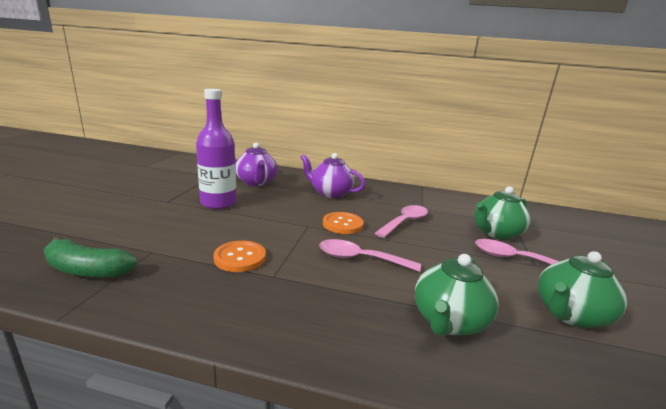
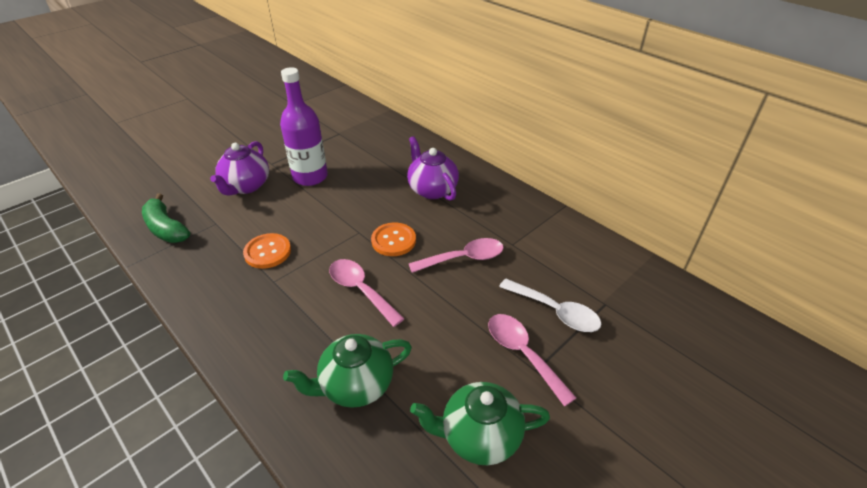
camera: 35 degrees right, 20 degrees up
purple teapot [236,143,277,186] -> purple teapot moved to [210,141,269,195]
green teapot [475,186,531,240] -> white spoon [499,278,601,332]

